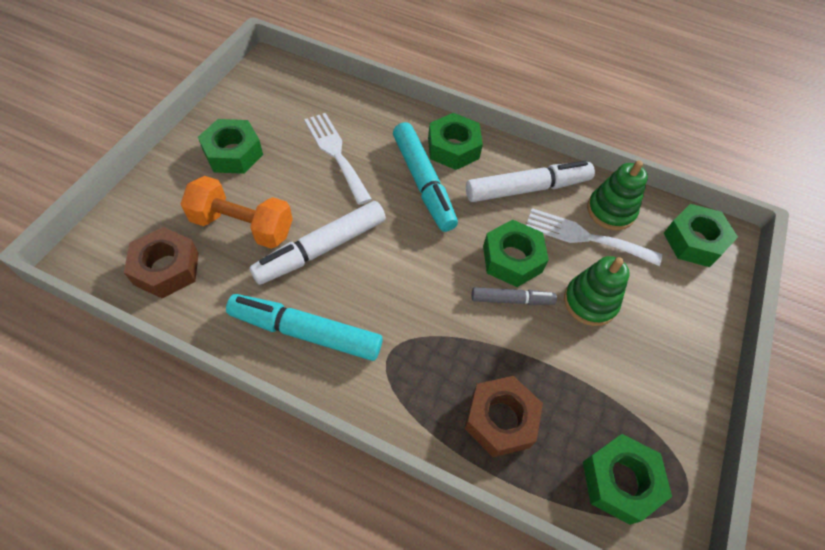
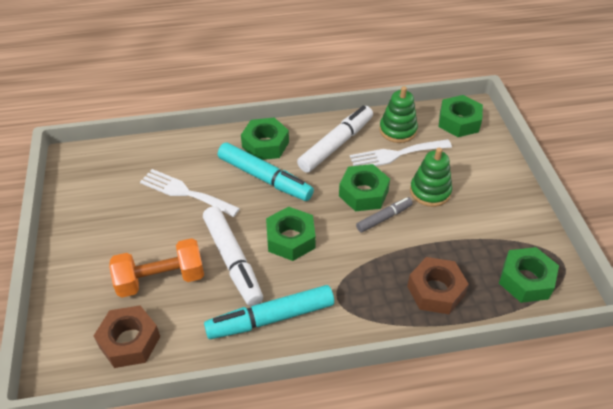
camera: 30 degrees left, 10 degrees down
green nut [198,119,263,174] -> green nut moved to [266,207,316,261]
white marker [249,201,386,285] -> white marker turned 45 degrees counterclockwise [203,206,263,306]

